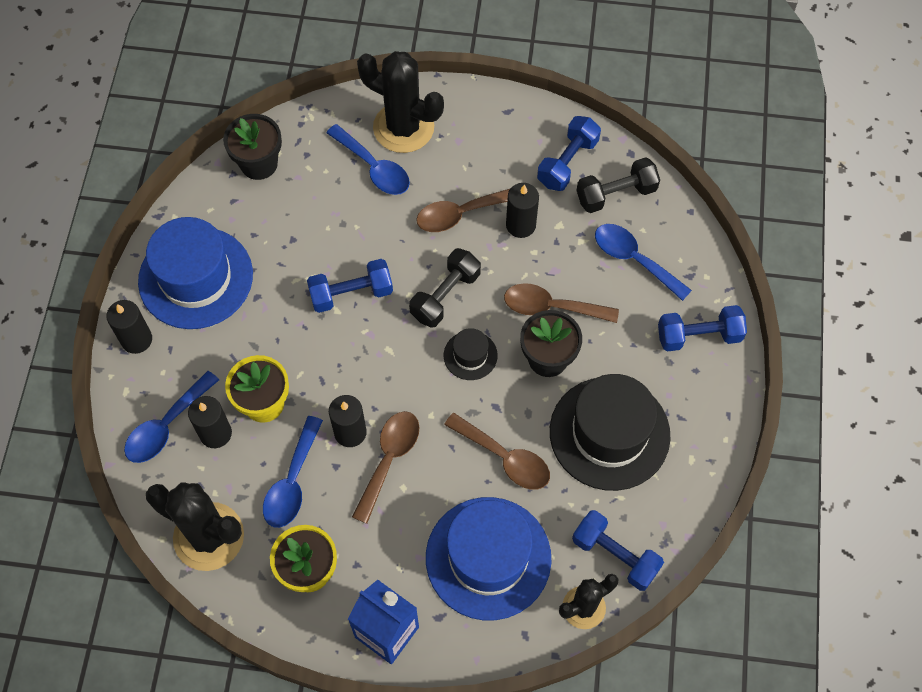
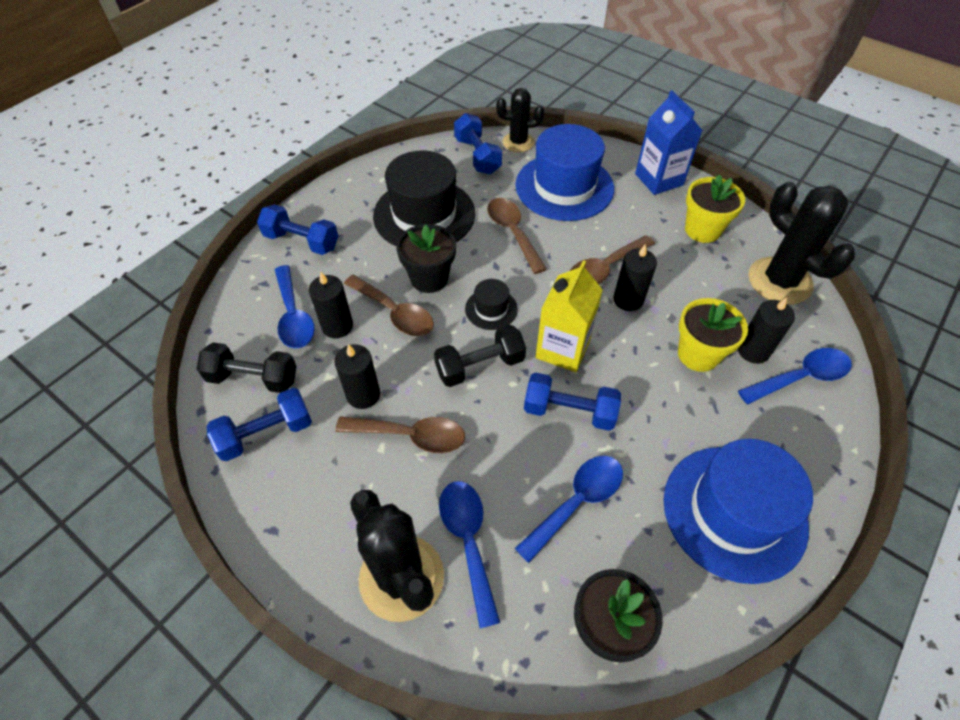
camera: 150 degrees left, 10 degrees down
black candle [106,300,152,354] -> black candle moved to [309,272,353,338]
blue spoon [263,416,323,528] -> blue spoon moved to [515,456,623,563]
none -> yellow carton [536,260,603,372]

